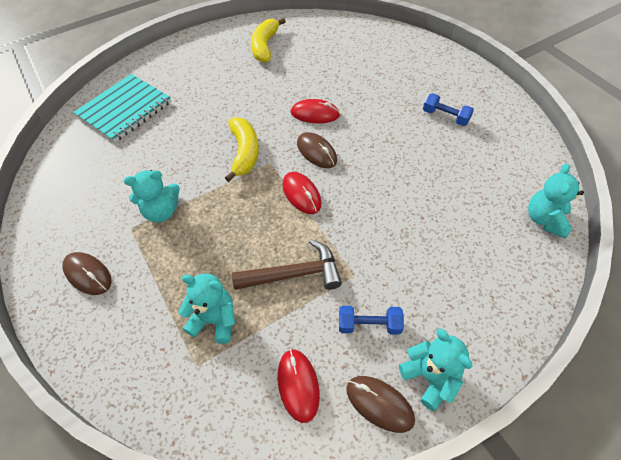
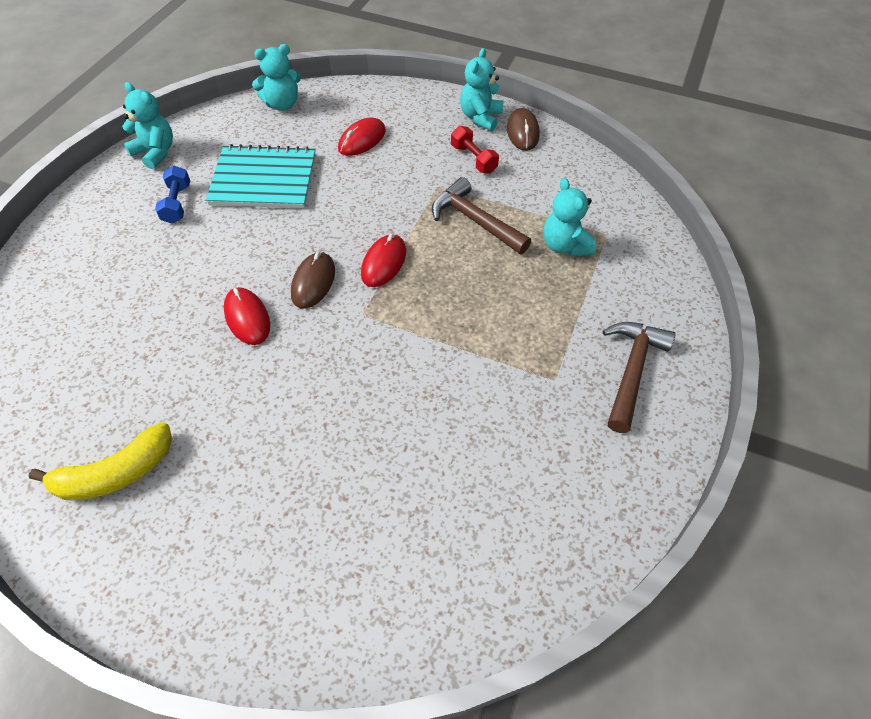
camera: 130 degrees left, 0 degrees up
brown mouse [62,252,111,295] -> brown hammer [603,322,675,433]
turquoise notebook [74,74,171,143] -> turquoise notebook moved to [206,144,316,208]
turquoise teddy bear [124,170,180,222] -> turquoise teddy bear moved to [122,82,173,169]
yellow banana [225,117,259,182] -> none
red mouse [278,349,320,423] -> red mouse moved to [338,118,386,156]
blue dumbbell [339,306,404,335] -> red dumbbell [451,126,499,174]

